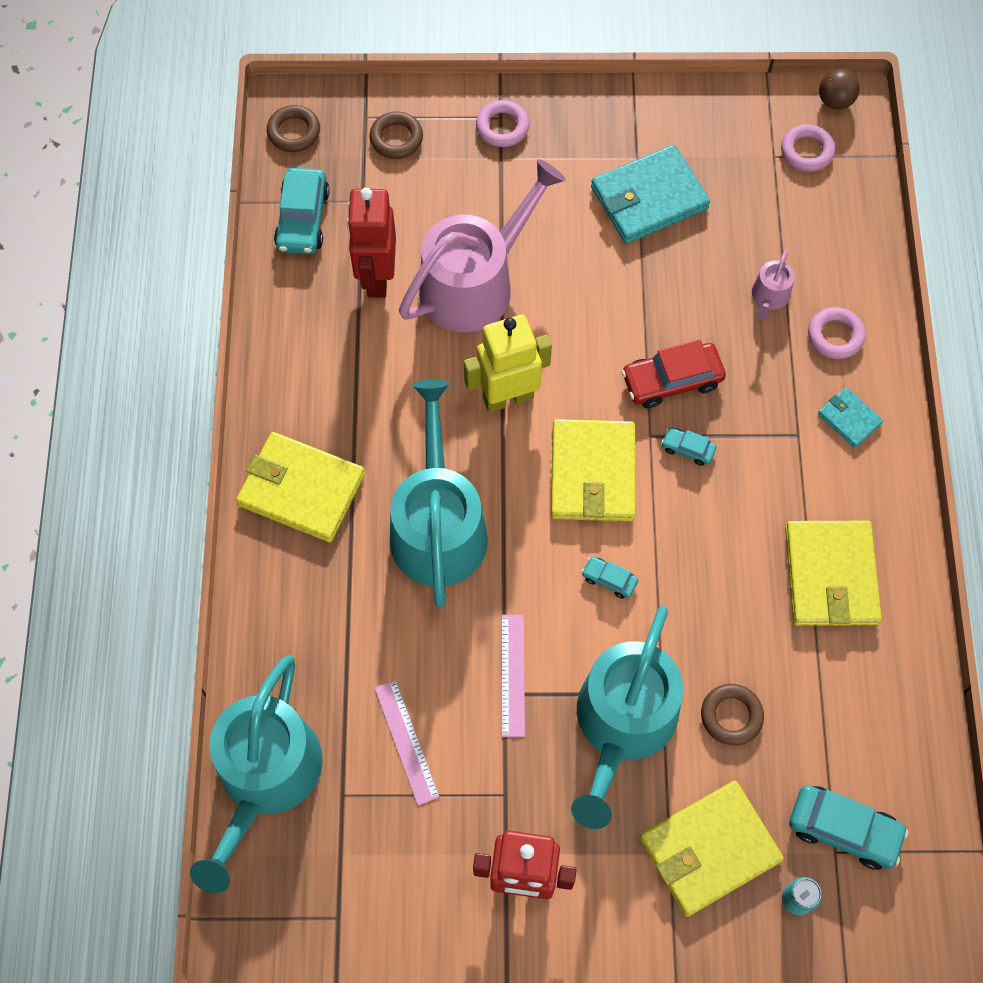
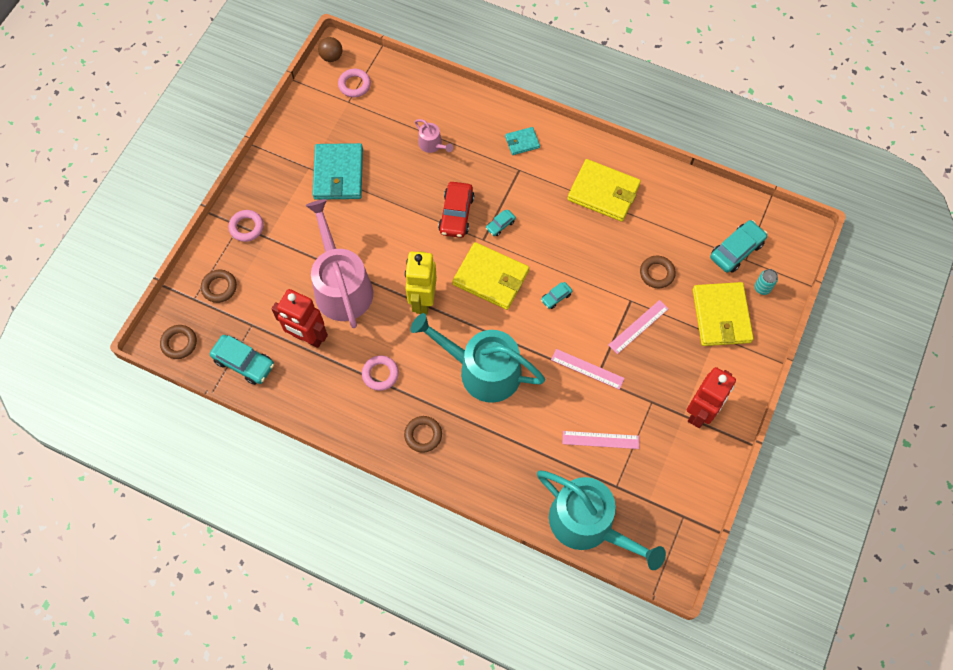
camera: 65 degrees left, 0 degrees up
yellow wallet [236,432,365,542] -> brown ring [404,416,442,453]
turquoise watering can [571,606,683,829] -> pink ruler [608,300,669,354]
pink ring [808,307,865,359] -> pink ring moved to [362,355,399,391]

